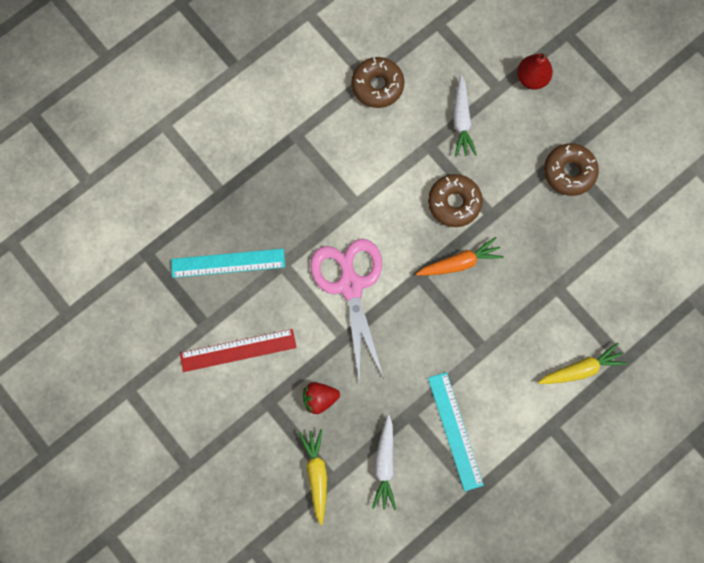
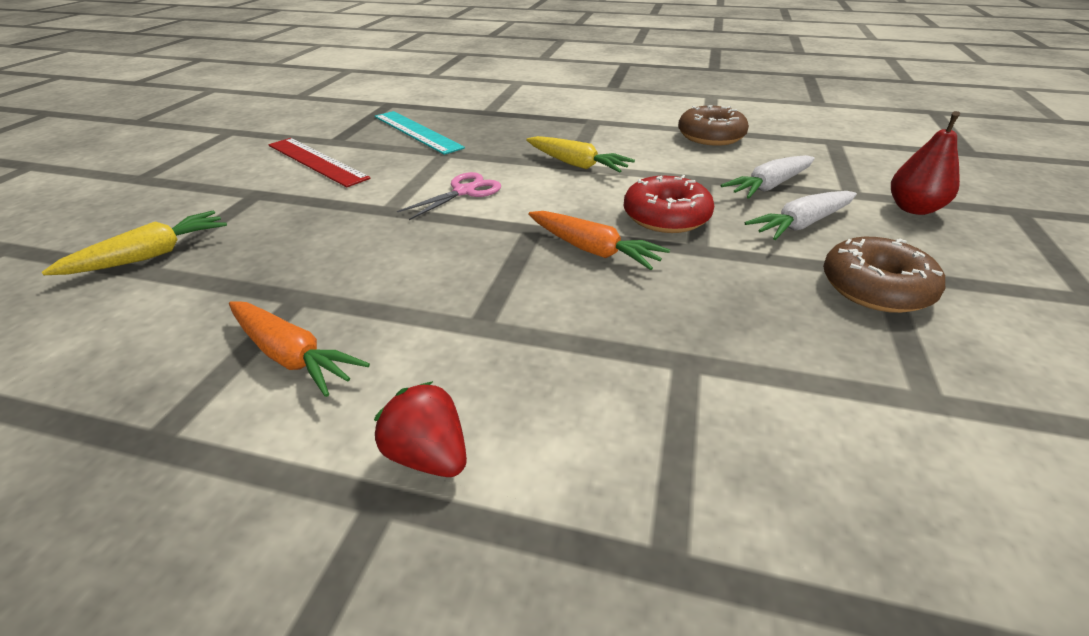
camera: 55 degrees right, 40 degrees down
red strawberry [303,382,340,414] -> red strawberry moved to [374,381,467,477]
pink scissors [310,239,384,383] -> pink scissors [397,172,501,220], size x0.51
white carrot [372,415,396,510] -> white carrot moved to [745,191,857,240]
brown donut [428,174,483,227] -> red donut [624,175,714,233]
turquoise ruler [428,372,484,491] -> orange carrot [229,301,370,397]
yellow carrot [538,342,627,384] -> yellow carrot moved to [526,136,635,173]

